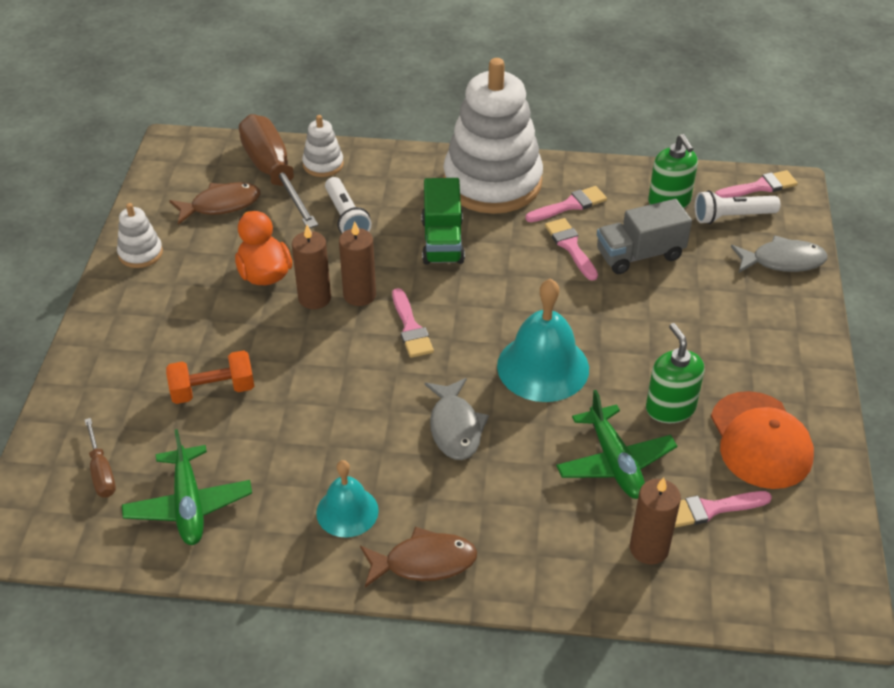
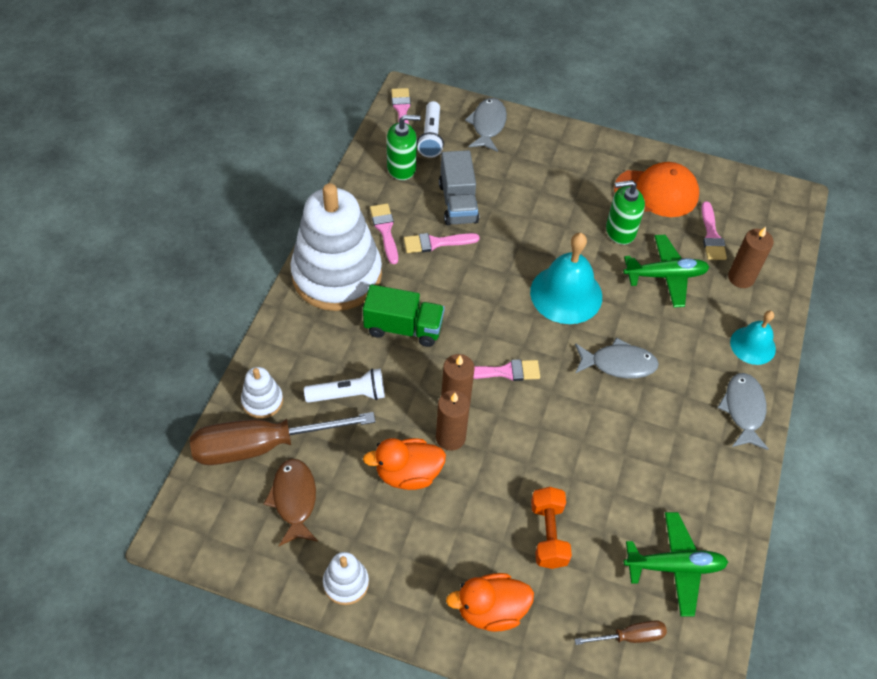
camera: 80 degrees left, 10 degrees up
turquoise bell [316,460,379,538] -> turquoise bell moved to [730,310,776,365]
brown fish [360,527,477,588] -> grey fish [717,373,769,450]
none -> orange duck [446,573,534,632]

